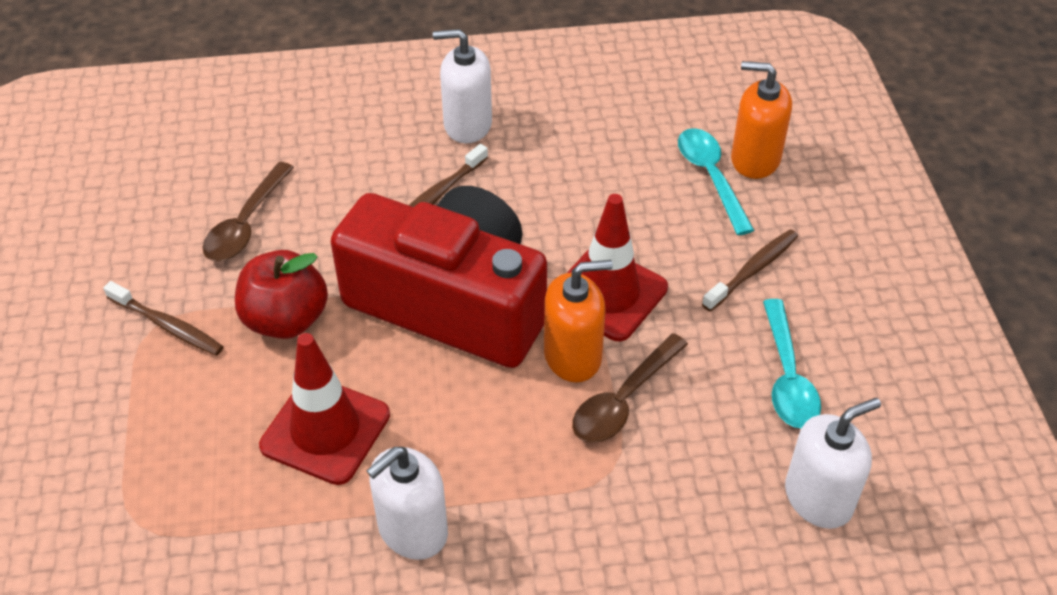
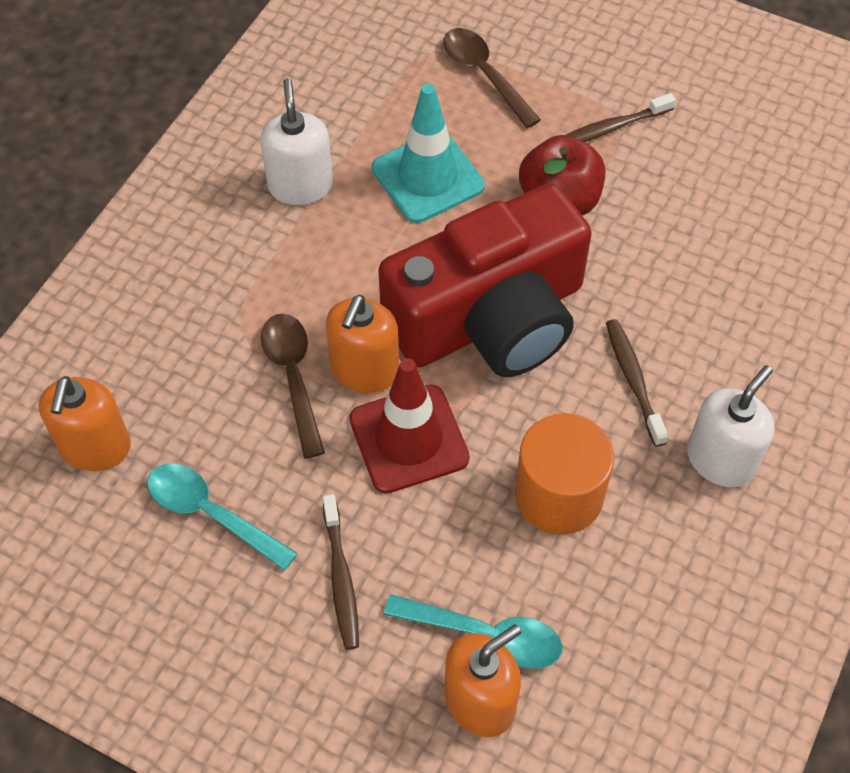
camera: 125 degrees right, 10 degrees up
brown spoon [203,162,294,261] -> brown spoon moved to [443,28,541,128]
red traffic cone [259,333,390,485] -> turquoise traffic cone [372,84,485,223]
white soap dispenser [785,398,881,529] -> orange soap dispenser [38,376,131,471]
none -> orange cylinder [515,413,614,535]

